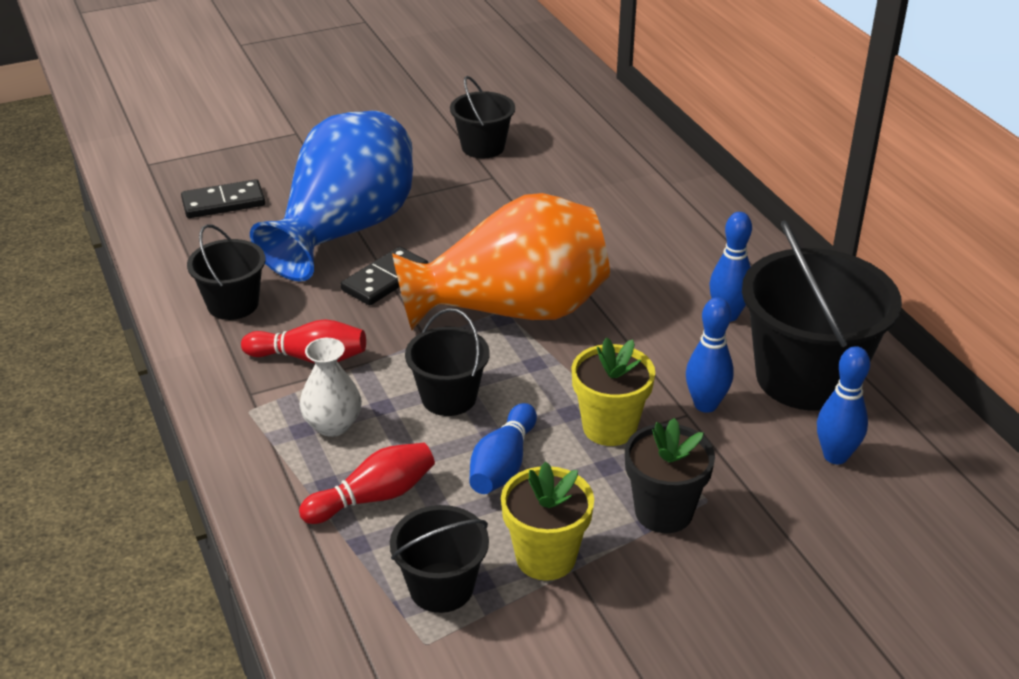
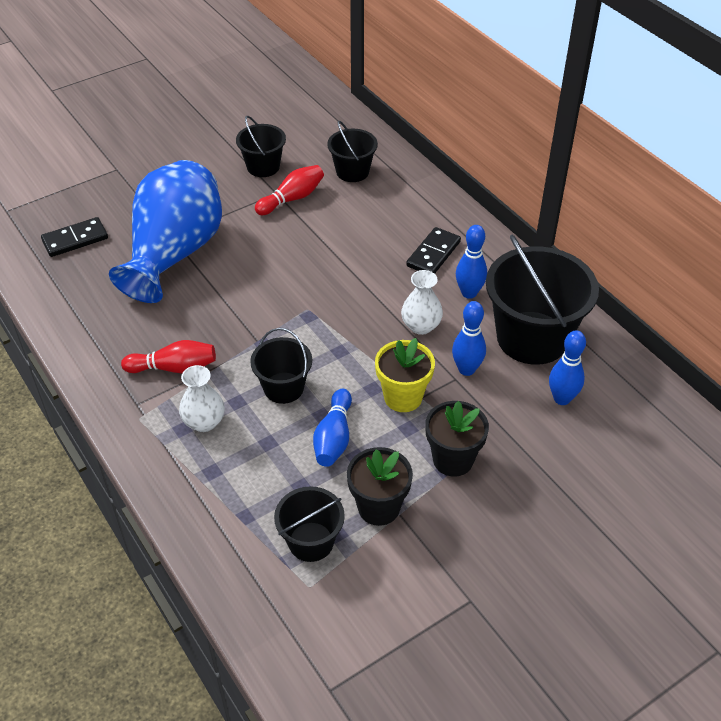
camera: 10 degrees left, 10 degrees up
black bucket [187,224,265,320] -> black bucket moved to [327,121,378,182]
red bowling pin [299,443,435,524] -> red bowling pin moved to [255,165,324,215]
black domino [341,247,428,305] -> black domino moved to [406,227,461,274]
orange vase [392,193,610,330] -> none
yellow flower pot [501,461,594,581] -> black flower pot [347,447,413,526]
none -> white vase [401,270,443,335]

